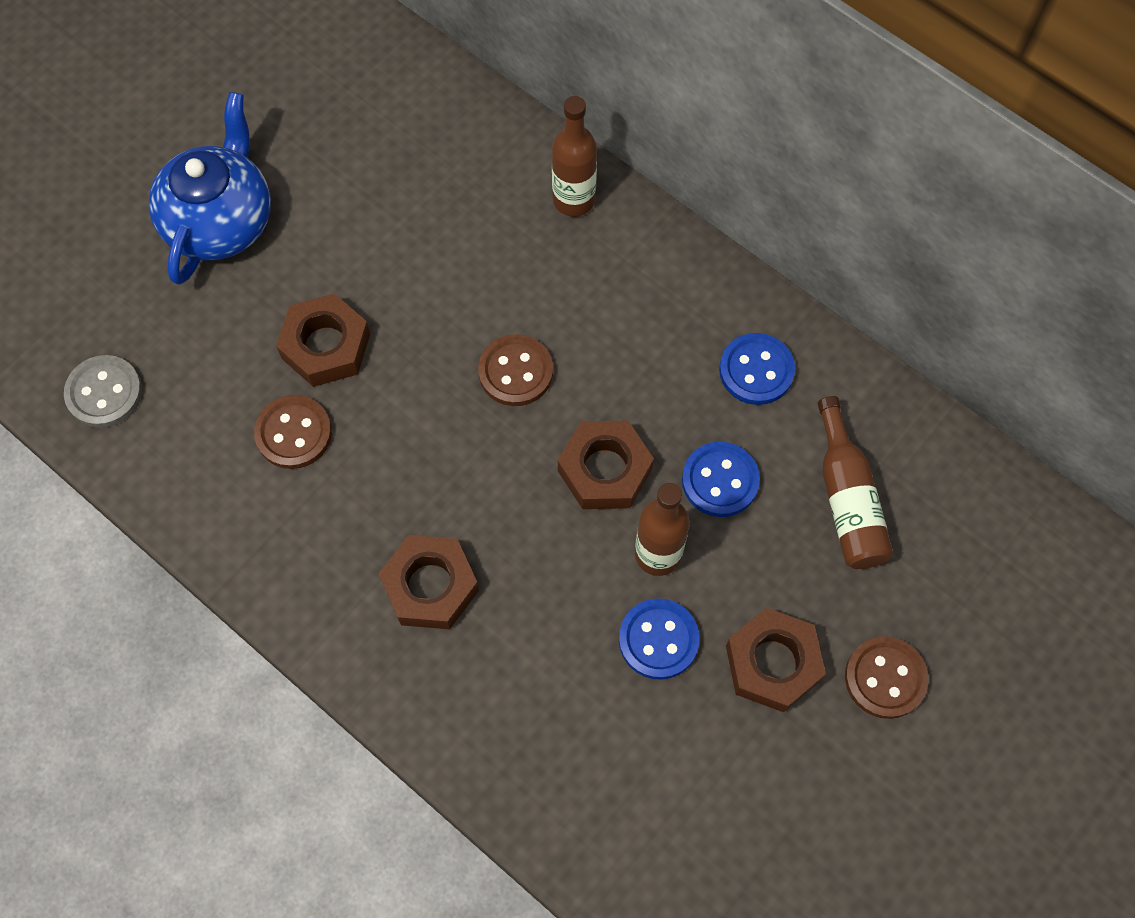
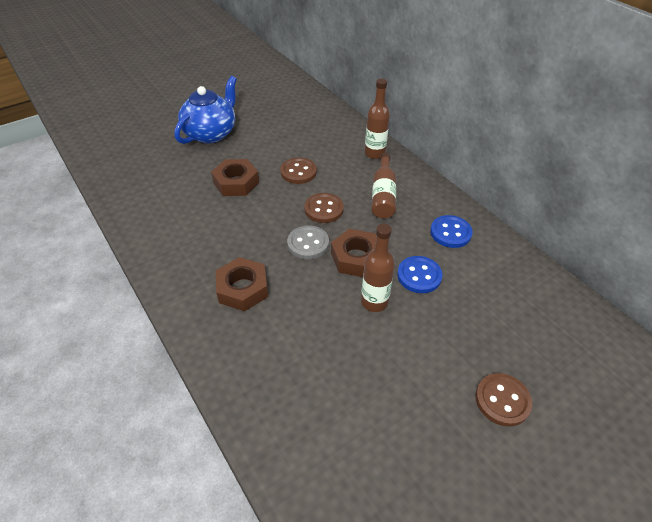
camera: 15 degrees right, 20 degrees down
grey button [64,355,142,428] -> grey button moved to [287,225,329,259]
brown button [254,395,332,469] -> brown button moved to [280,157,317,184]
blue button [619,599,700,680] -> none
brown nut [726,608,826,712] -> none
brown bottle [818,396,893,569] -> brown bottle moved to [372,153,396,219]

